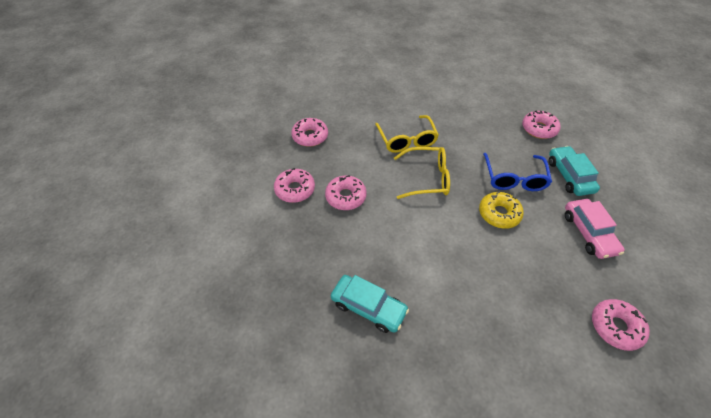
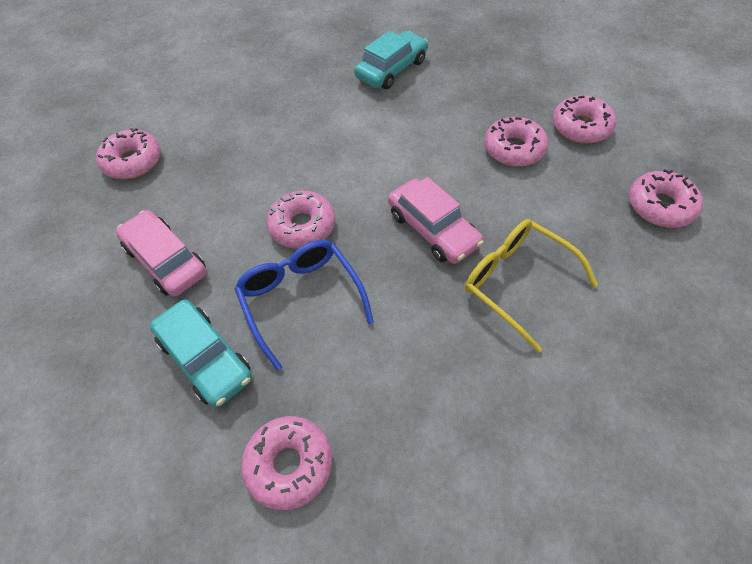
camera: 150 degrees right, 5 degrees up
turquoise car [331,275,409,333] -> turquoise car turned 135 degrees clockwise [354,31,428,89]
yellow glasses [394,147,450,199] -> pink car [388,177,484,264]
yellow donut [479,191,524,229] -> pink donut [267,191,335,249]

